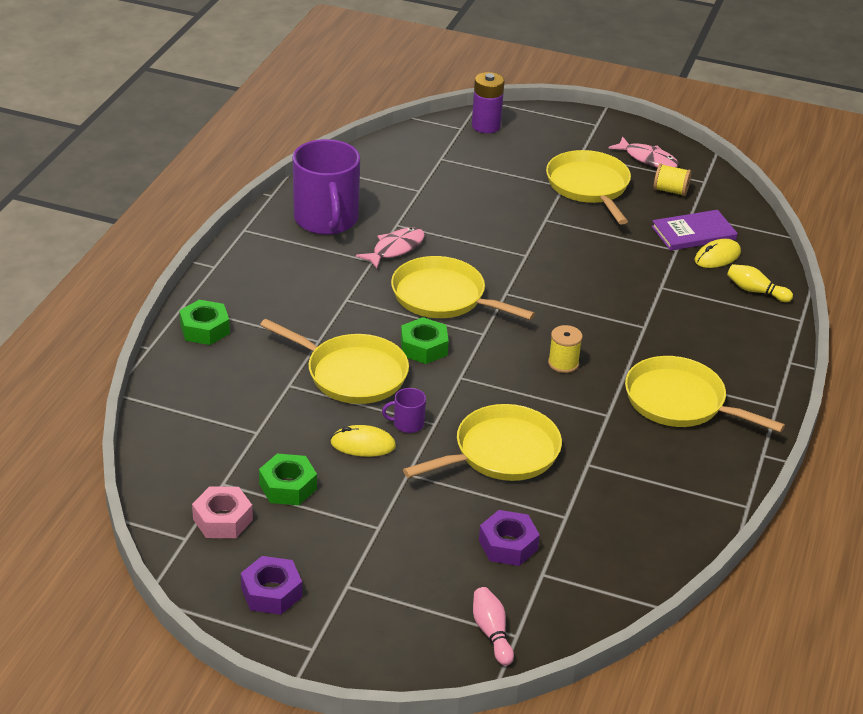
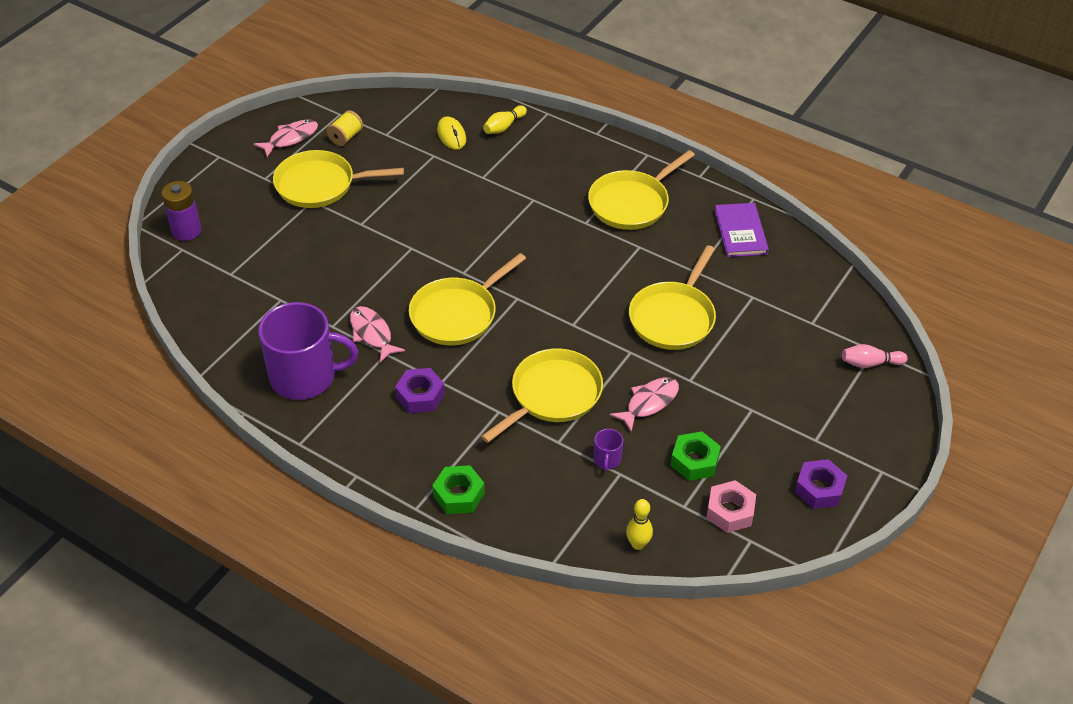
camera: 75 degrees left, 10 degrees up
yellow mouse [330,425,396,457] -> pink fish [610,377,679,432]
purple mug [382,388,426,433] -> purple mug moved to [593,429,623,472]
green nut [401,317,449,364] -> none
yellow pan [403,404,562,481] -> yellow pan turned 135 degrees counterclockwise [629,245,716,350]
purple nut [479,510,540,566] -> purple nut moved to [395,368,445,413]
yellow spool [548,325,583,373] -> none
purple book [651,210,738,251] -> purple book moved to [714,203,769,257]
none -> yellow bowling pin [626,499,653,550]

